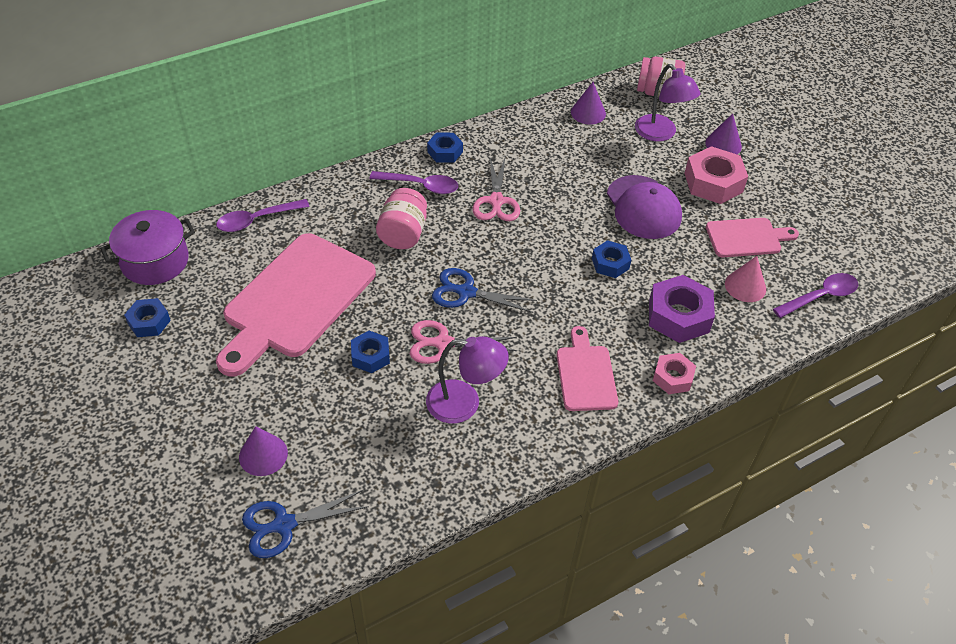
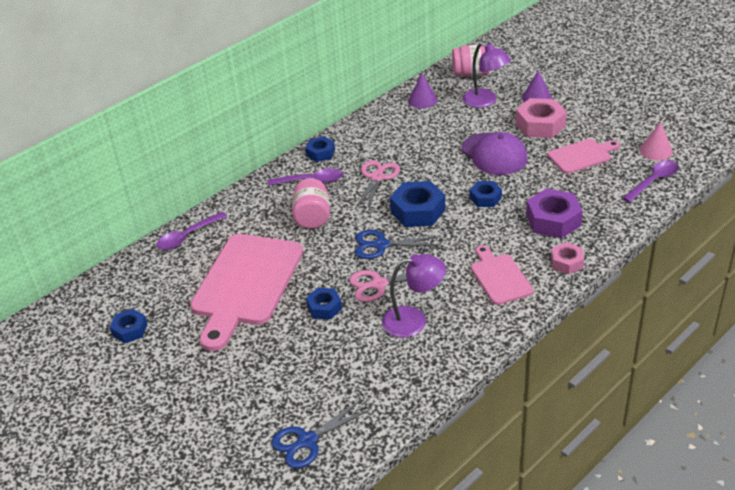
camera: 10 degrees left, 10 degrees down
purple pot [100,210,195,285] -> none
purple cone [239,426,288,476] -> none
pink scissors [472,158,520,221] -> pink scissors turned 150 degrees counterclockwise [355,160,400,209]
pink cone [725,256,766,302] -> pink cone moved to [640,122,673,160]
none -> blue nut [390,181,445,227]

